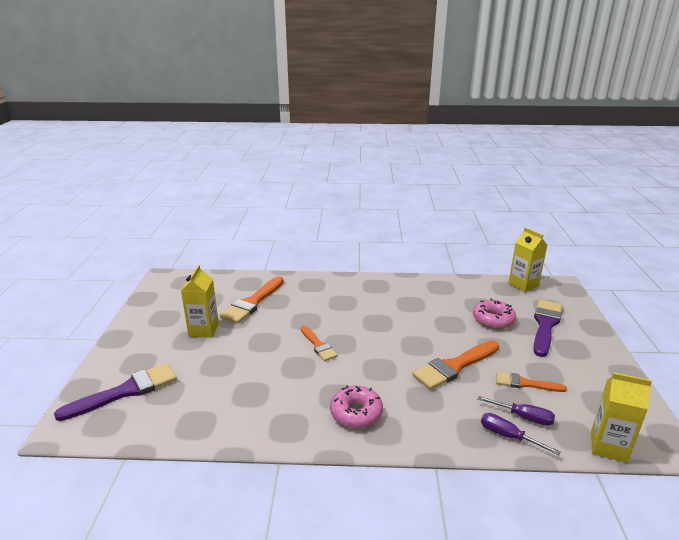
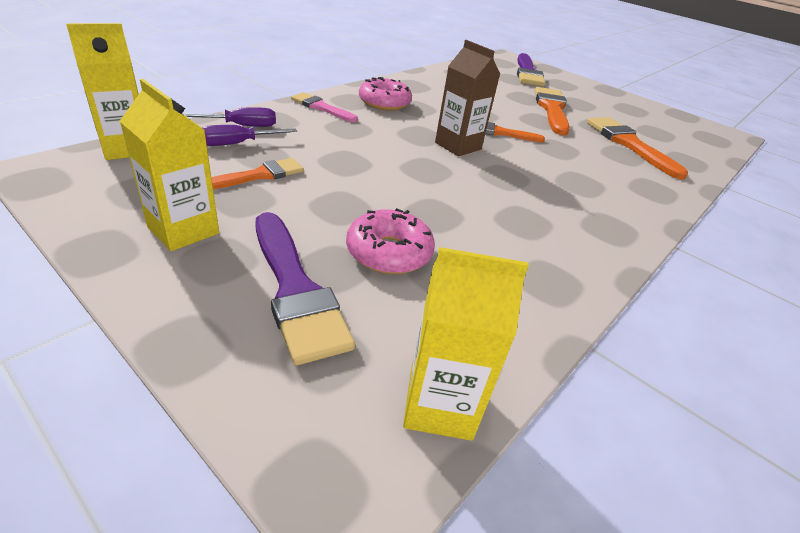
camera: 125 degrees right, 10 degrees up
yellow carton [181,265,219,338] -> yellow carton moved to [120,79,219,251]
orange brush [412,341,499,390] -> orange brush moved to [535,87,570,136]
none -> pink brush [291,92,358,122]
none -> brown carton [435,40,500,156]

